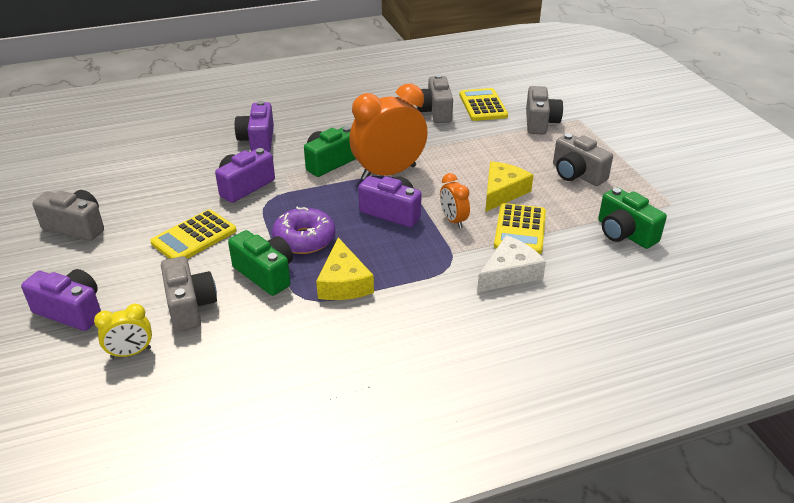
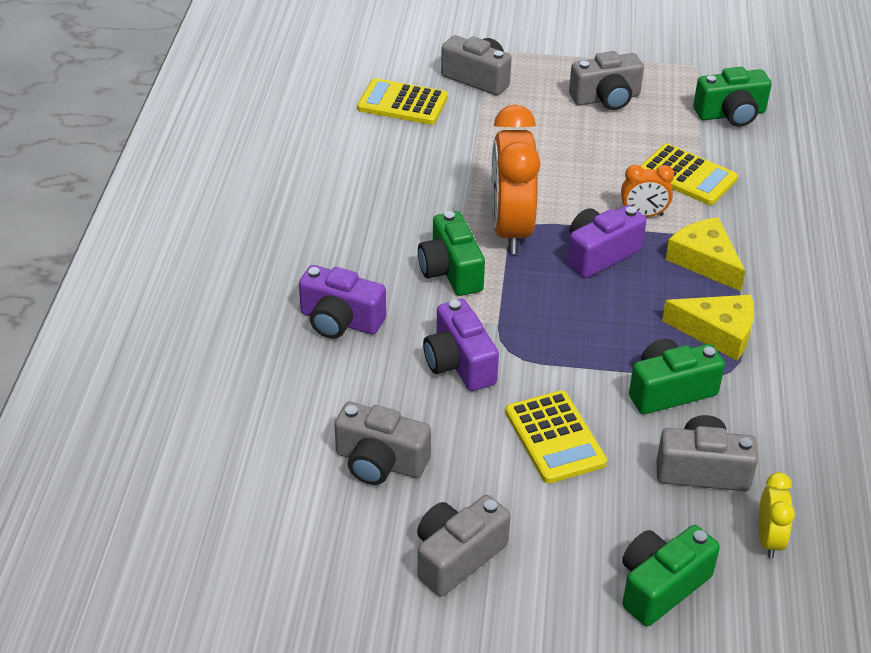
camera: 65 degrees left, 5 degrees up
purple camera [21,269,101,331] -> green camera [622,525,720,626]
purple donut [272,207,335,254] -> none
grey camera [416,74,453,123] -> grey camera moved to [335,402,431,485]
white cheese [477,235,546,292] -> none
yellow cheese [485,161,534,212] -> yellow cheese moved to [665,217,745,291]

